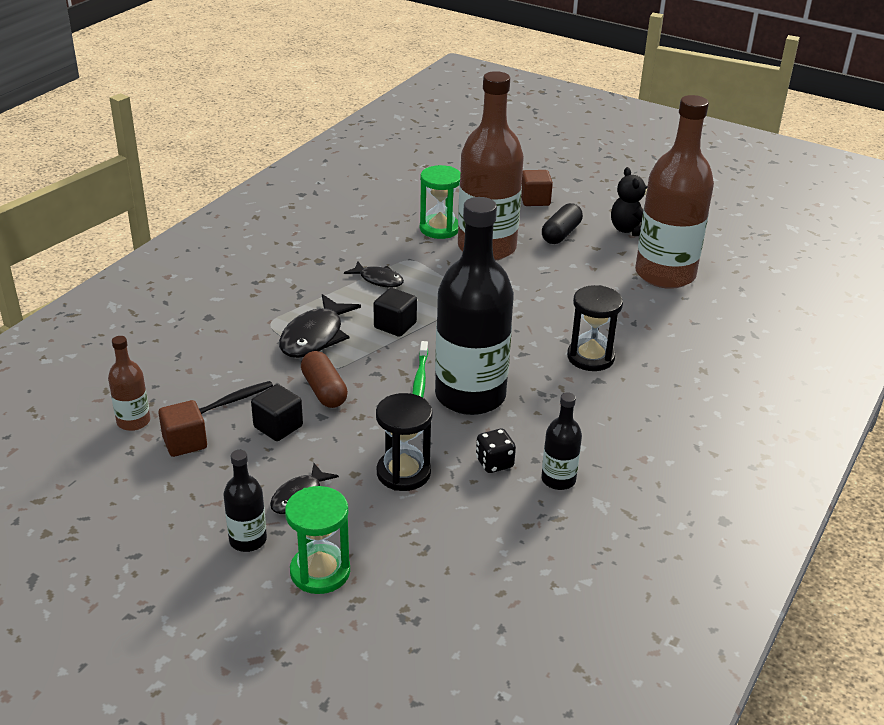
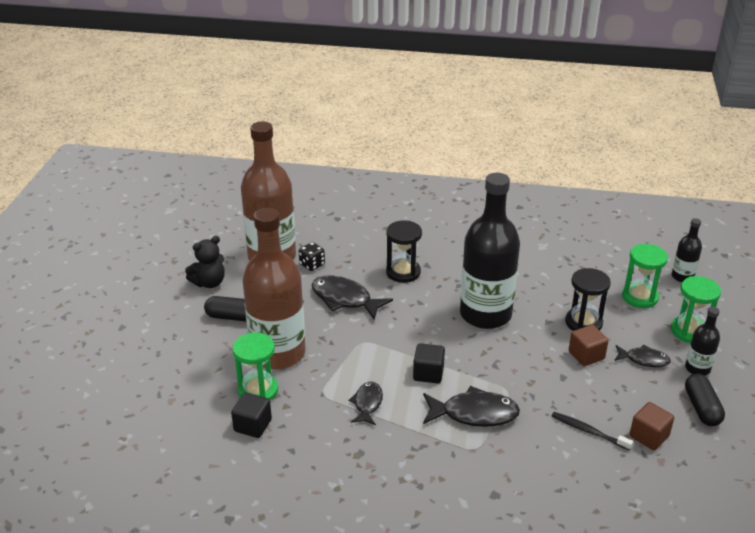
camera: 110 degrees left, 0 degrees up
brown bottle [108,336,150,431] -> none
black cube [251,384,303,441] -> black cube moved to [231,393,272,438]
brown capsule [301,351,348,408] -> none
green toothbrush [412,341,428,398] -> none
black dice [476,429,516,473] -> black dice moved to [299,242,325,271]
brown cube [521,170,553,206] -> brown cube moved to [569,325,608,366]
black bottle [541,393,582,490] -> black bottle moved to [672,218,702,282]
none -> black fish [312,276,393,319]
none -> green hourglass [622,244,668,308]
none -> black capsule [685,374,725,426]

